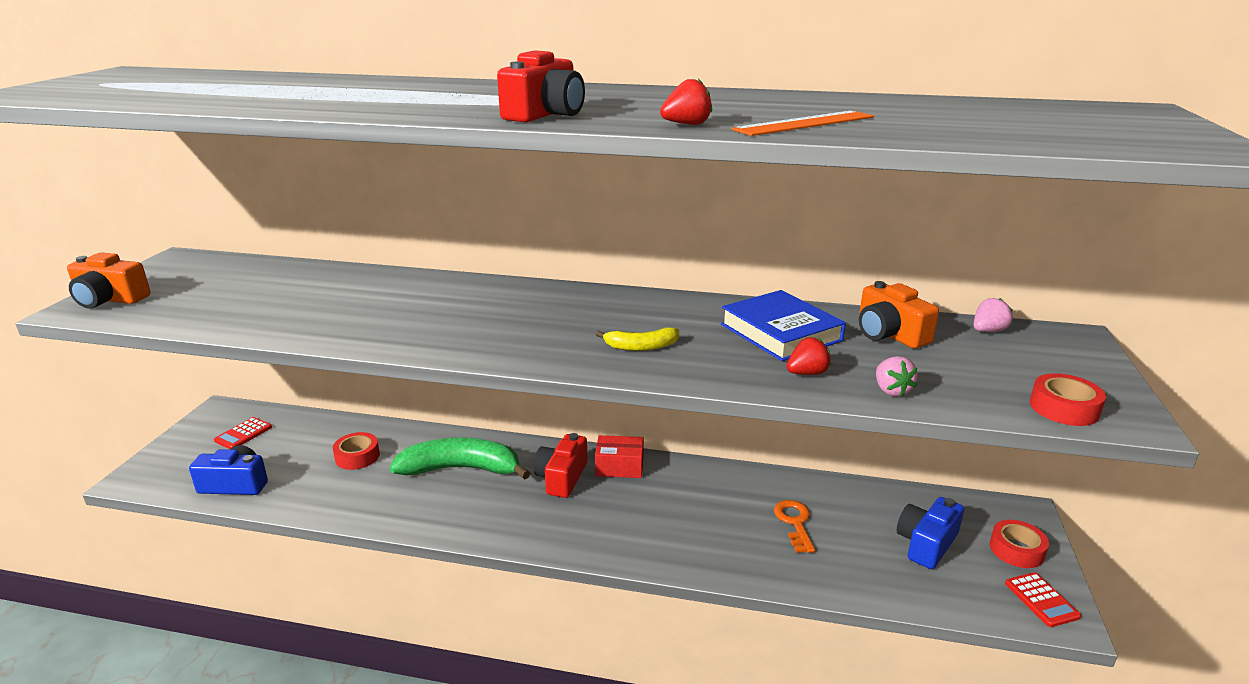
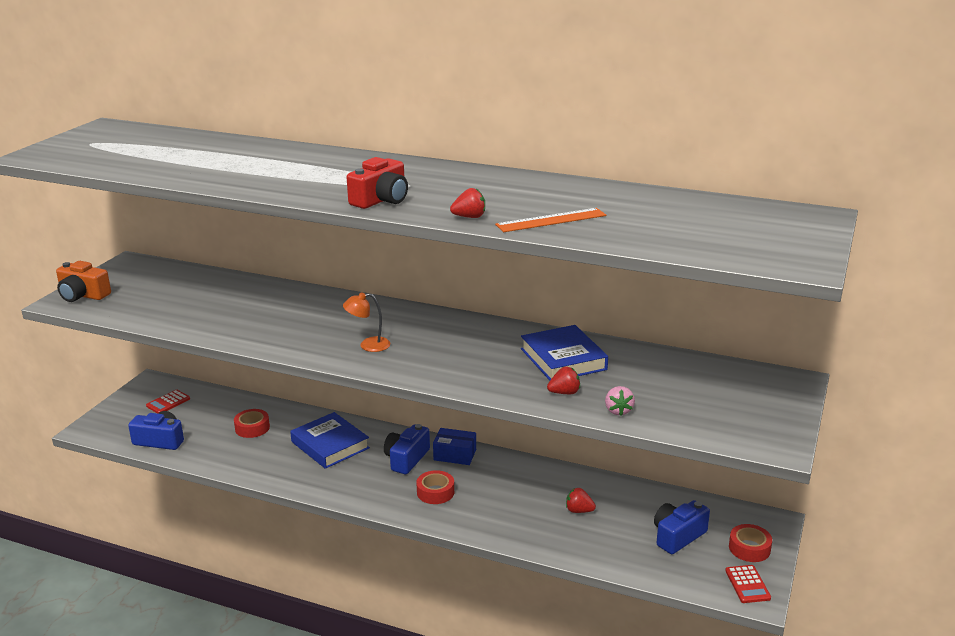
camera: 10 degrees right, 0 degrees up
green banana [390,437,530,479] -> blue book [290,412,370,469]
red camera [534,433,588,498] -> blue camera [384,424,430,474]
red box [595,435,644,478] -> blue box [433,428,476,465]
yellow banana [596,327,679,351] -> none
orange key [774,500,815,553] -> red strawberry [566,488,596,513]
orange camera [859,281,939,349] -> none
pink strawberry [974,298,1013,332] -> none
red tape [1030,373,1106,426] -> red tape moved to [417,470,454,504]
none -> orange lamp [343,292,390,352]

